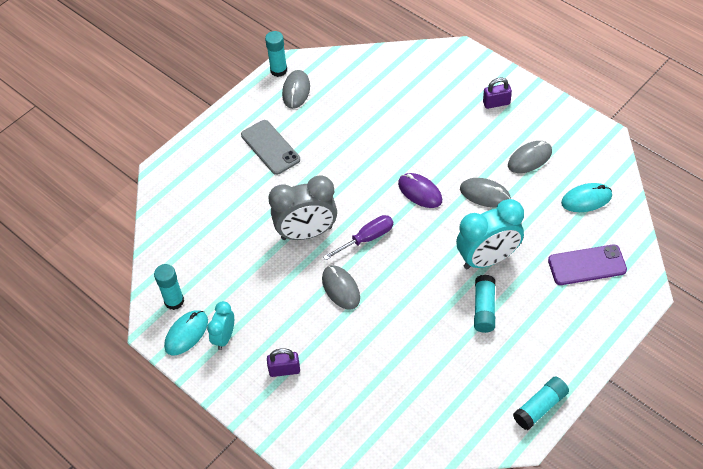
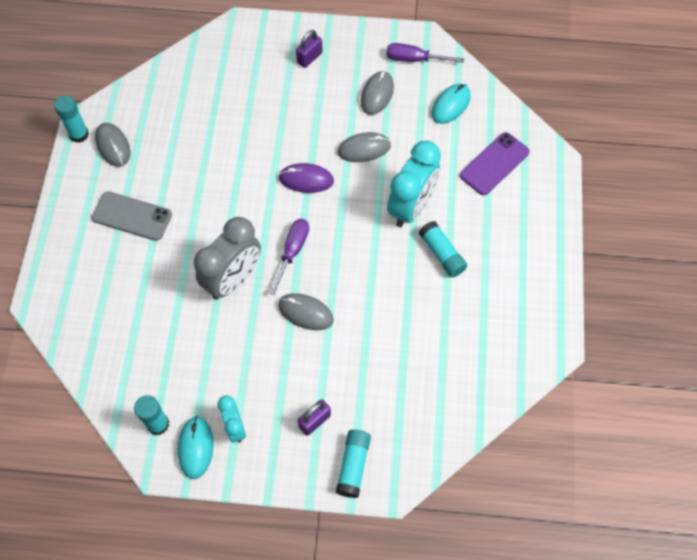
camera: 40 degrees left, 10 degrees up
turquoise glue stick [513,376,569,430] -> turquoise glue stick moved to [336,430,371,498]
none -> purple screwdriver [386,43,464,63]

